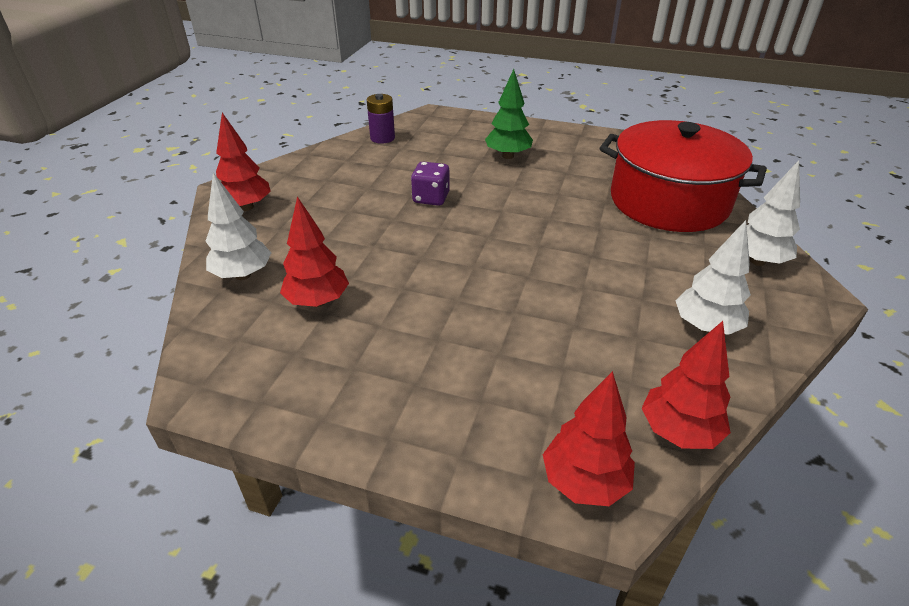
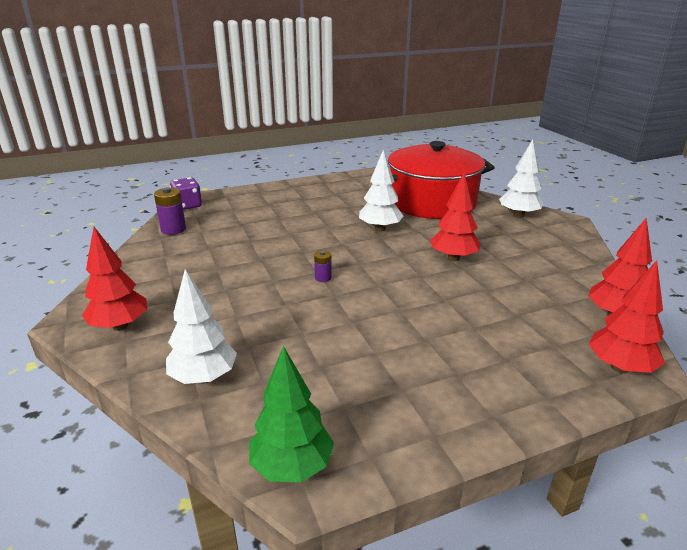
camera: 40 degrees left, 10 degrees down
red tree [280,196,349,307] -> red tree moved to [430,173,481,261]
purple dice [411,162,450,206] -> purple dice moved to [170,177,202,210]
green tree [485,69,533,159] -> green tree moved to [249,346,334,483]
white tree [675,220,751,335] -> white tree moved to [359,150,403,232]
none -> purple battery [314,250,332,282]

